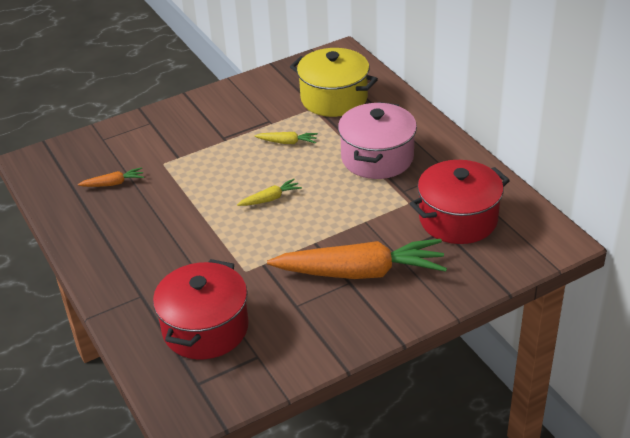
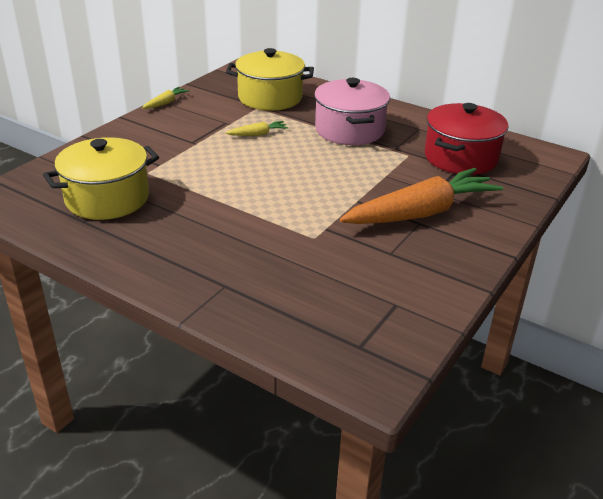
camera: 30 degrees left, 5 degrees down
orange carrot [78,167,144,187] -> yellow pot [43,137,159,220]
red pot [153,259,249,360] -> none
yellow carrot [237,179,302,206] -> yellow carrot moved to [142,87,190,109]

